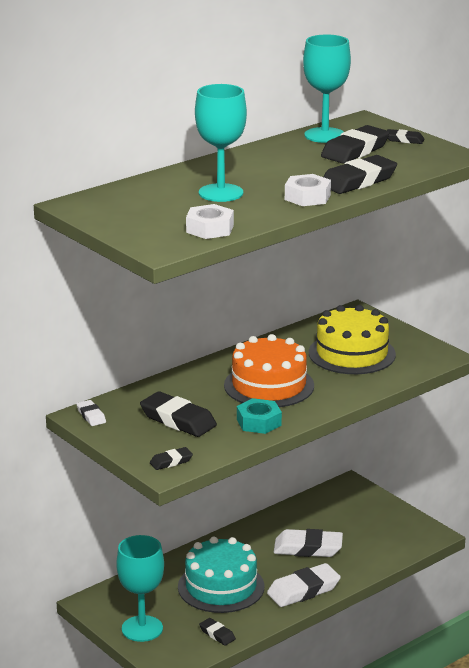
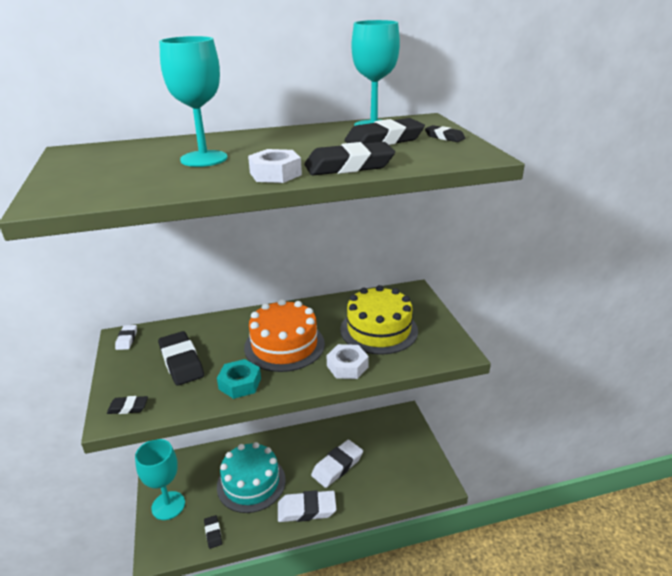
camera: 25 degrees right, 5 degrees up
white nut [186,204,234,239] -> white nut moved to [326,344,369,379]
white eraser [274,529,343,557] -> white eraser turned 75 degrees counterclockwise [311,440,363,488]

